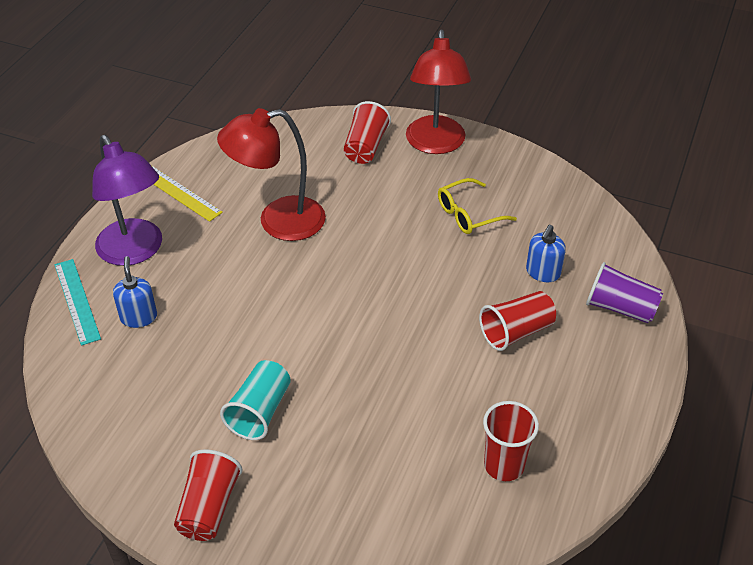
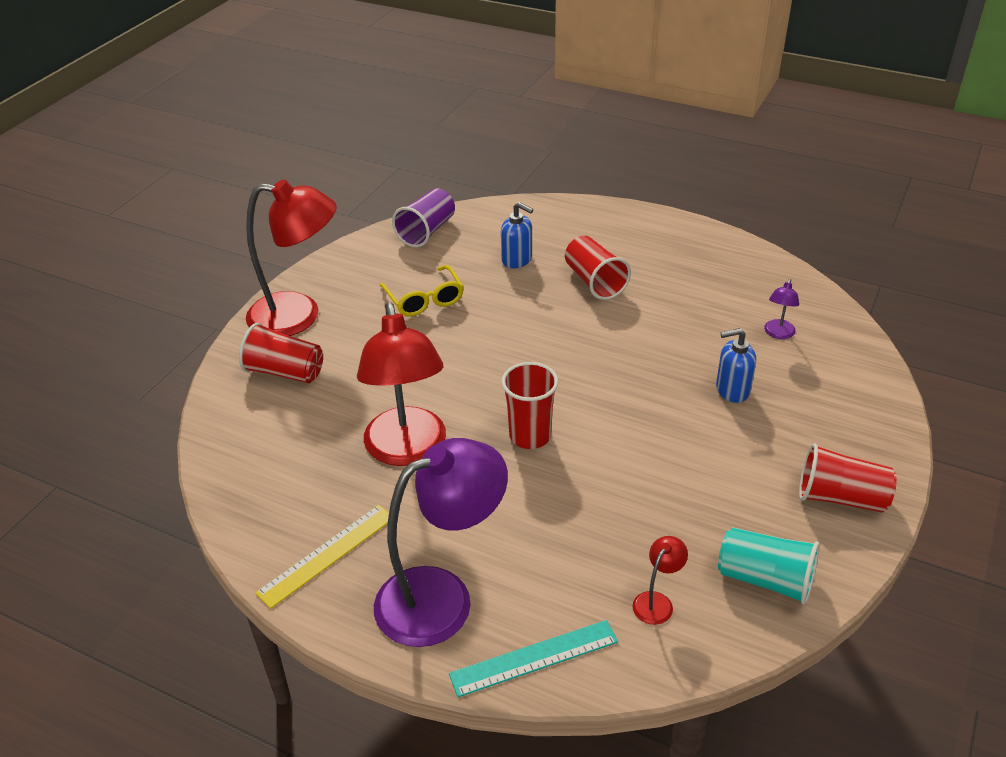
camera: 85 degrees left, 5 degrees down
blue soap dispenser [113,256,157,328] -> blue soap dispenser moved to [716,328,756,403]
turquoise cup [220,360,291,440] -> turquoise cup moved to [718,527,820,605]
red cup [483,401,539,481] -> red cup moved to [501,362,558,449]
purple cup [586,262,663,323] -> purple cup moved to [392,188,455,247]
none -> red lamp [632,536,688,625]
none -> purple lamp [764,279,799,339]

